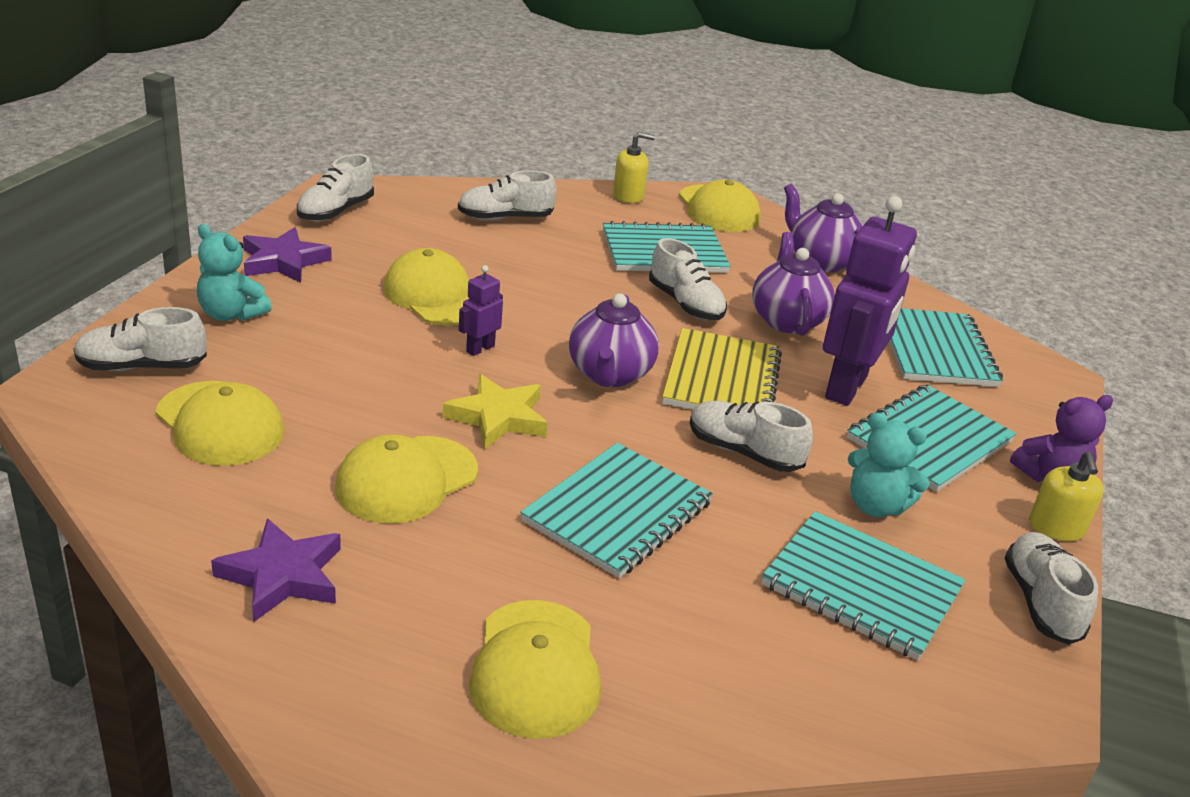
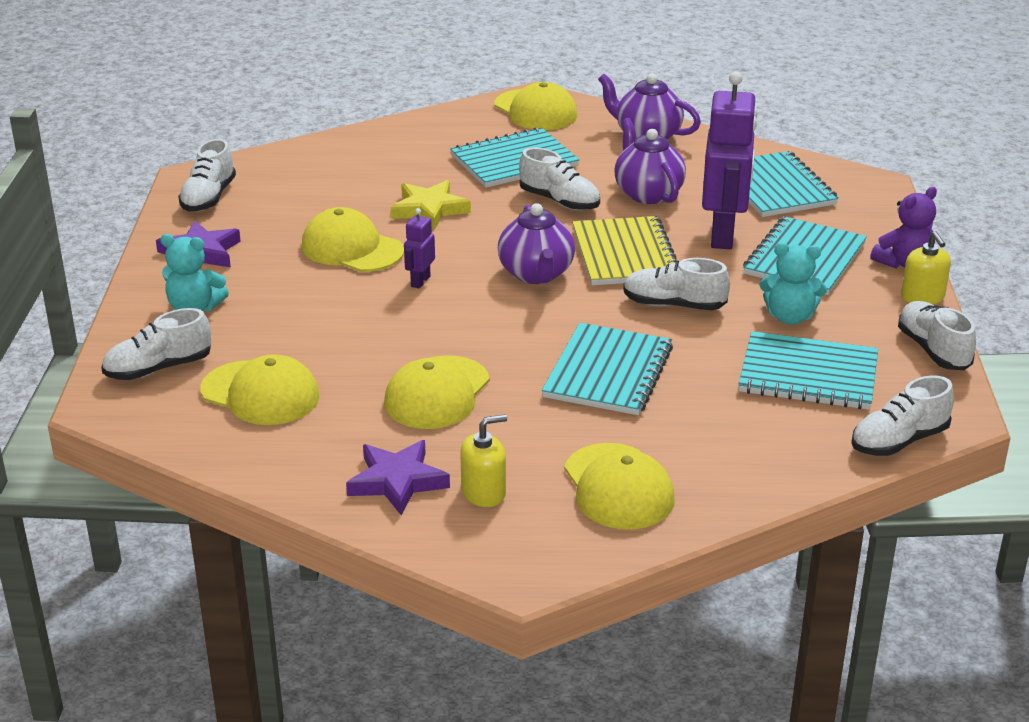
camera: 15 degrees left, 0 degrees up
yellow star [443,374,548,449] -> yellow star moved to [391,180,471,230]
white shoe [458,170,556,220] -> white shoe moved to [851,376,954,456]
yellow soap dispenser [613,132,655,203] -> yellow soap dispenser moved to [460,414,507,507]

